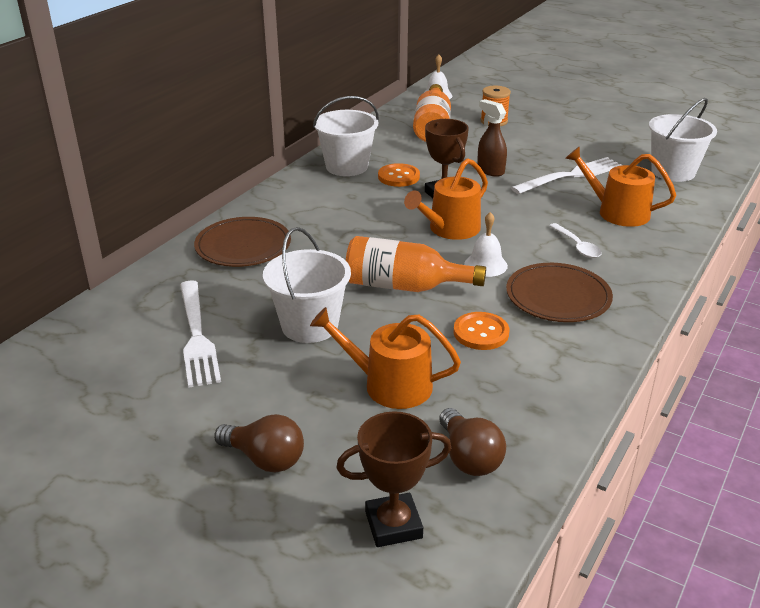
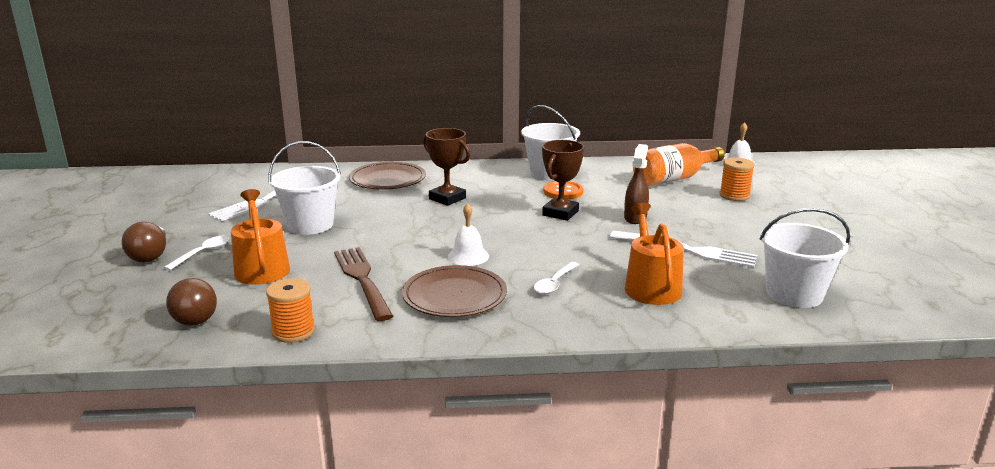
camera: 55 degrees right, 10 degrees down
brown trophy [336,411,451,547] -> brown trophy moved to [423,128,470,206]
orange bottle [346,236,486,292] -> none
orange watering can [404,158,488,240] -> none
brown light bulb [439,408,506,476] -> brown light bulb turned 60 degrees counterclockwise [166,278,217,326]
orange button [453,312,509,350] -> brown fork [334,247,393,321]
none -> white spoon [164,236,229,270]
none -> orange spool [266,278,315,343]

